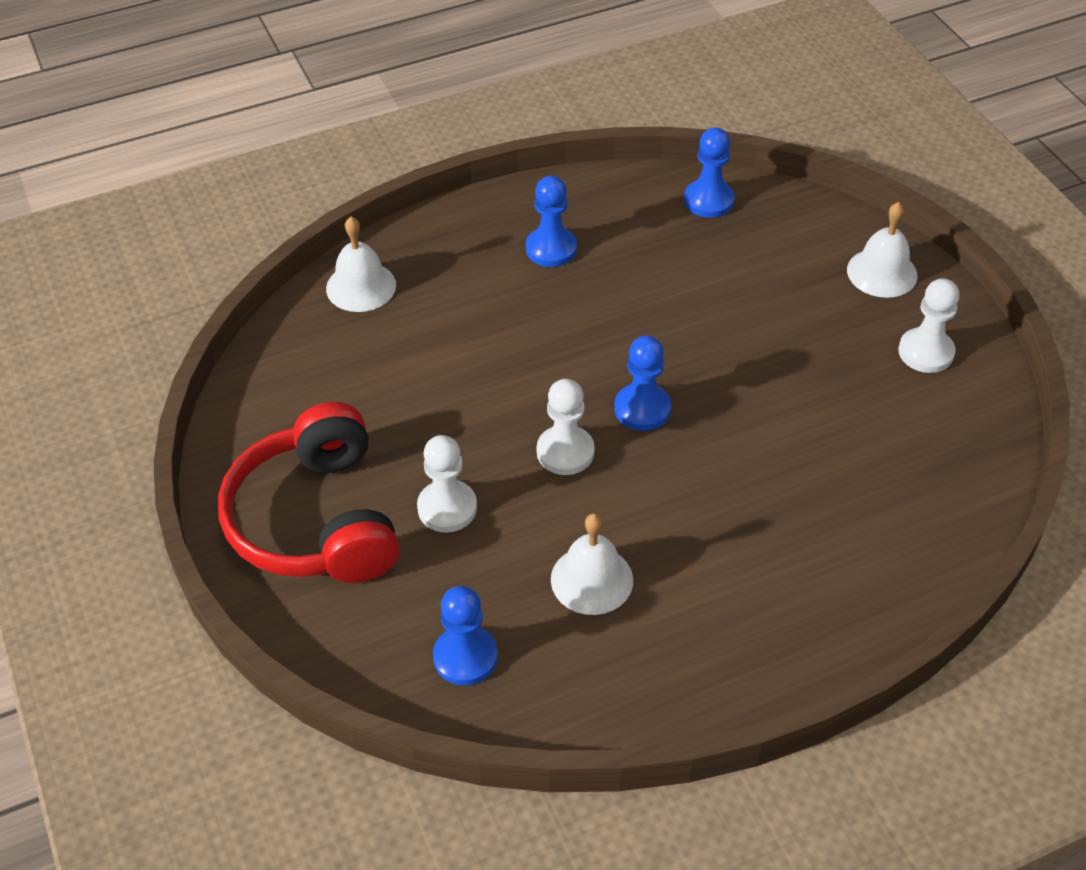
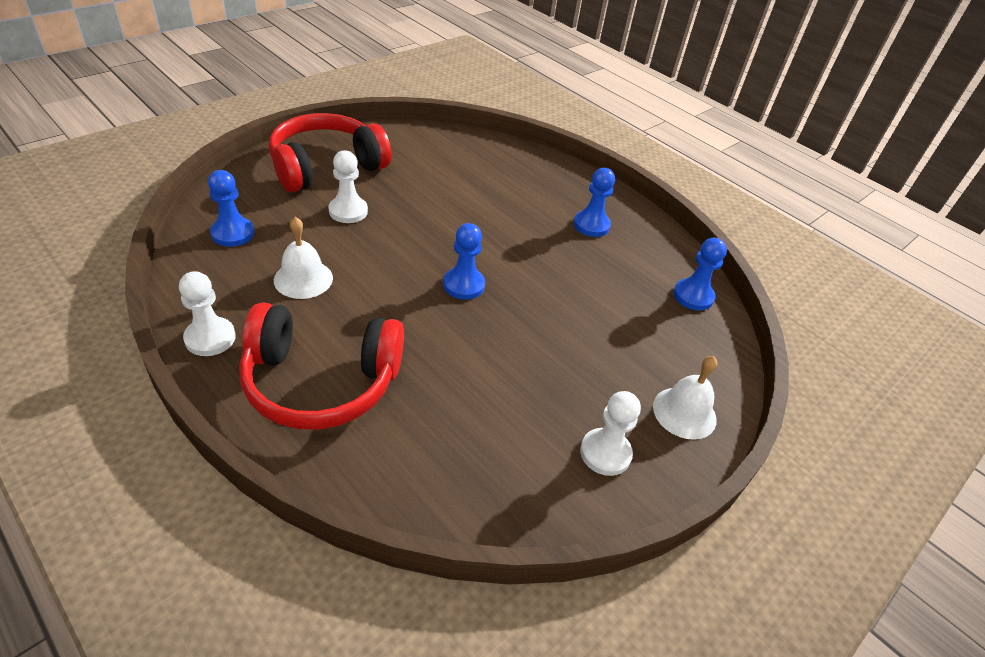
camera: 65 degrees right, 5 degrees down
white bell [326,217,396,312] -> none
white pawn [537,379,595,475] -> white pawn moved to [179,271,236,356]
none -> red headphones [239,302,404,430]

